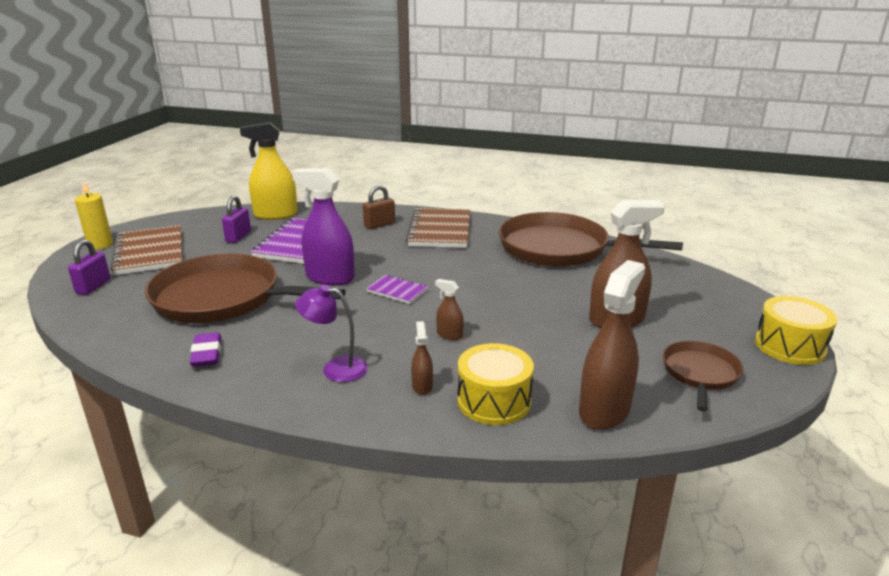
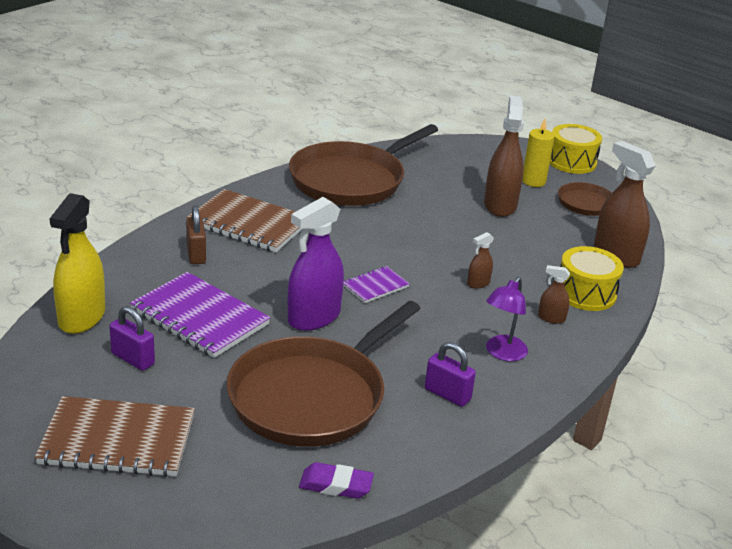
camera: 70 degrees left, 5 degrees up
purple padlock [68,240,110,295] -> purple padlock moved to [425,342,476,407]
yellow candle [75,181,113,250] -> yellow candle moved to [522,119,555,187]
purple eraser [190,332,221,367] -> purple eraser moved to [299,462,374,499]

